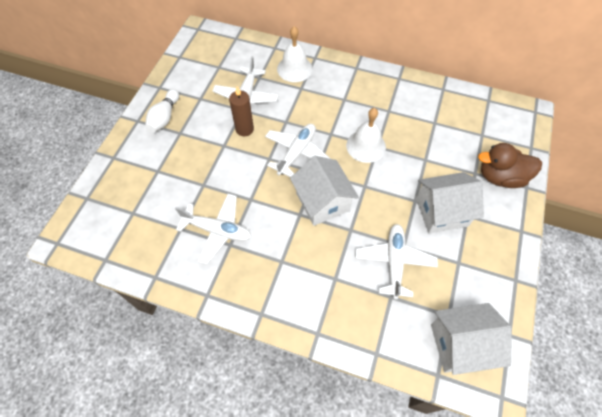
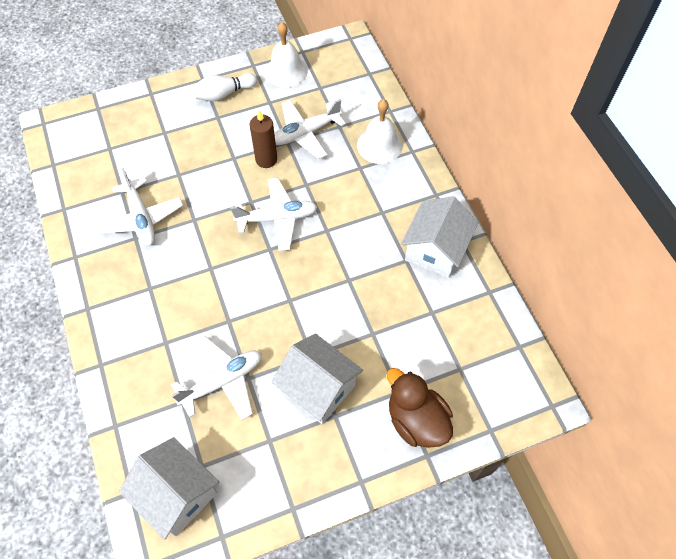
camera: 50 degrees right, 0 degrees up
white house [290,156,359,226] -> white house moved to [401,196,478,278]
white bell [346,108,386,163] -> white bell moved to [265,22,308,87]

